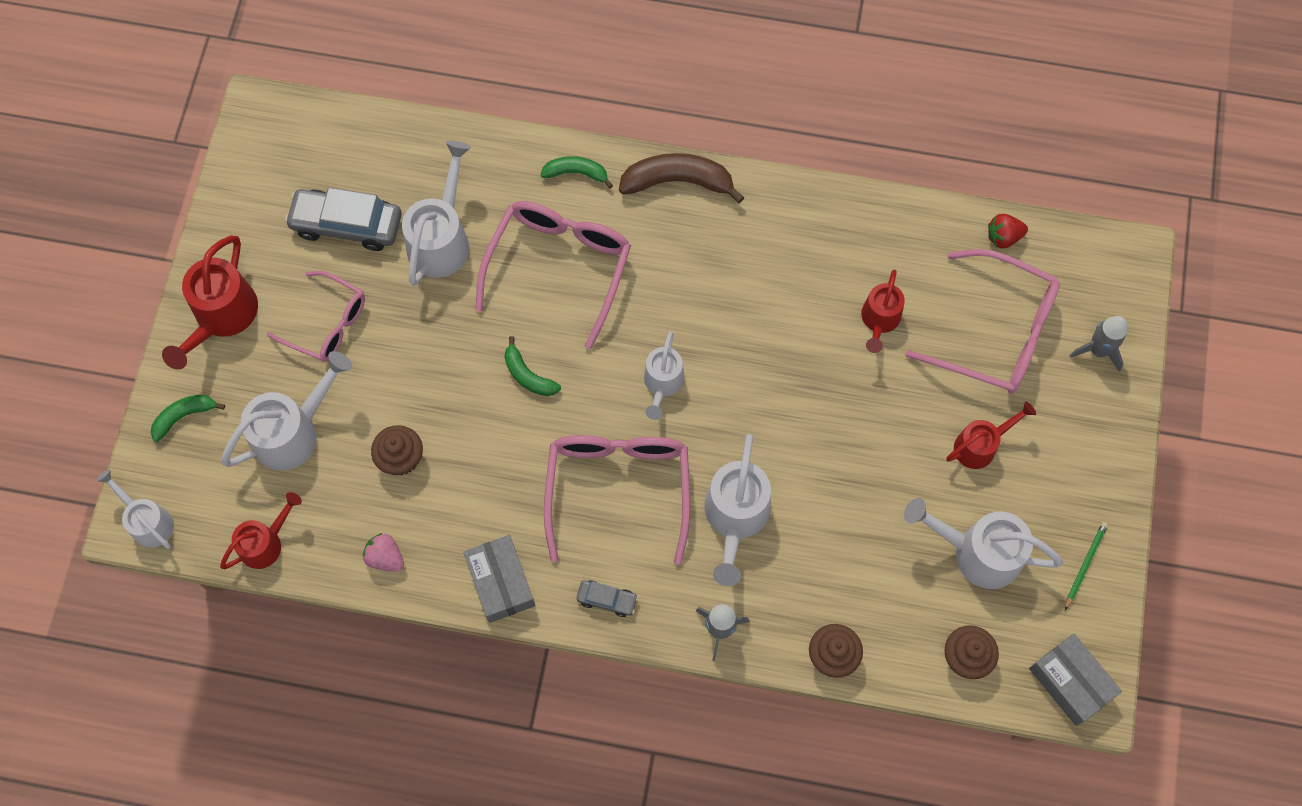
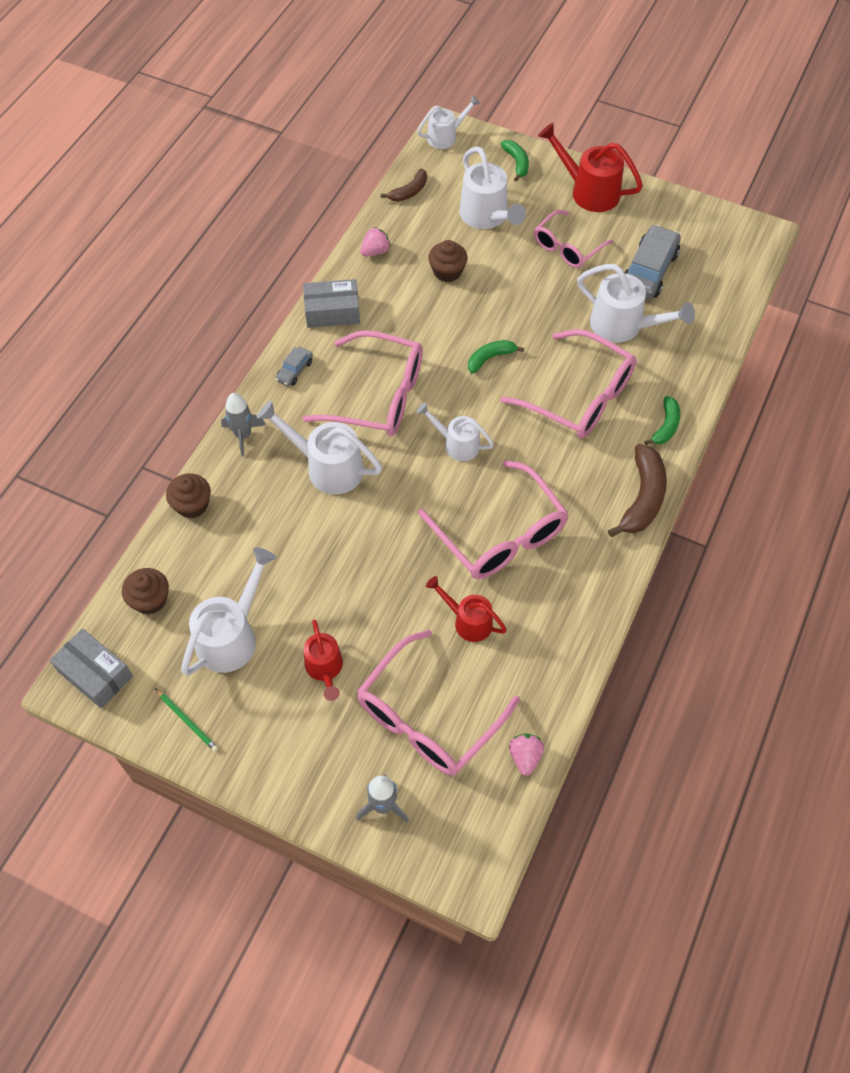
camera: 105 degrees right, 10 degrees down
red watering can [220,492,302,569] -> brown banana [381,168,427,202]
red strawberry [988,214,1028,248] -> pink strawberry [509,734,544,776]
grey box [1029,634,1122,726] -> grey box turned 60 degrees clockwise [50,629,133,708]
none -> pink glasses [418,460,569,579]

